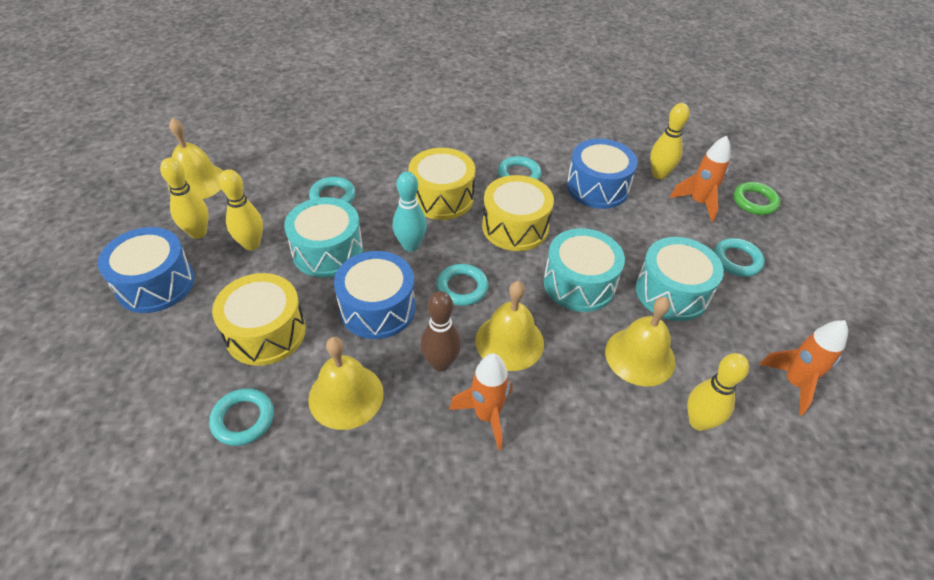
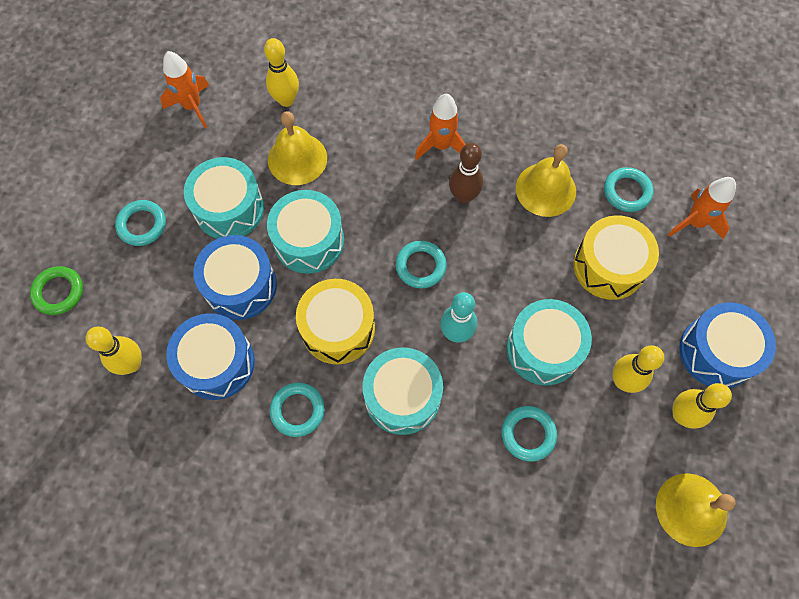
camera: 160 degrees left, 20 degrees up
blue drum [334,251,416,339] -> blue drum moved to [194,235,277,320]
yellow drum [408,148,475,220] -> turquoise drum [363,347,443,435]
yellow bell [475,281,544,371] -> none
orange rocket [670,136,730,222] -> orange rocket moved to [668,177,736,239]

